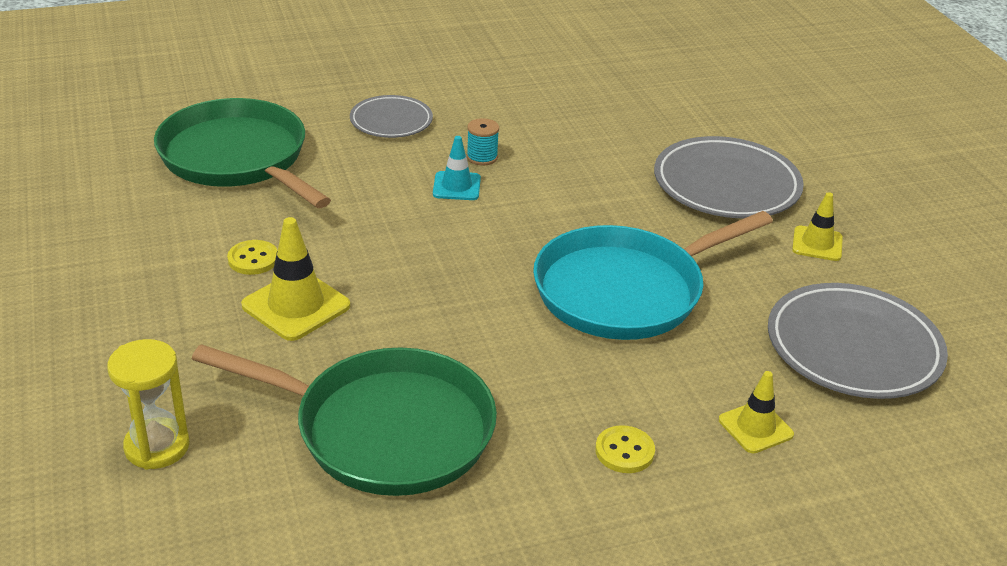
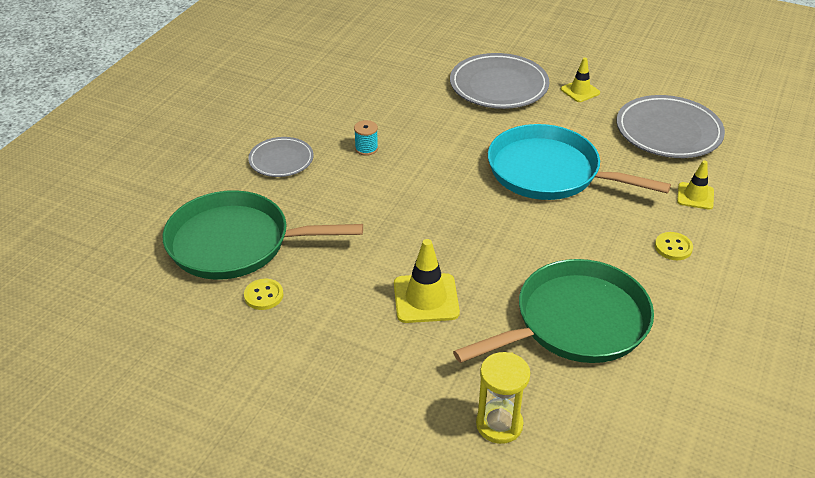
camera: 45 degrees left, 5 degrees up
yellow button [227,240,277,275] -> yellow button moved to [244,279,283,310]
turquoise traffic cone [433,136,481,200] -> none
turquoise pan [533,211,773,340] -> turquoise pan turned 105 degrees clockwise [488,124,671,200]

